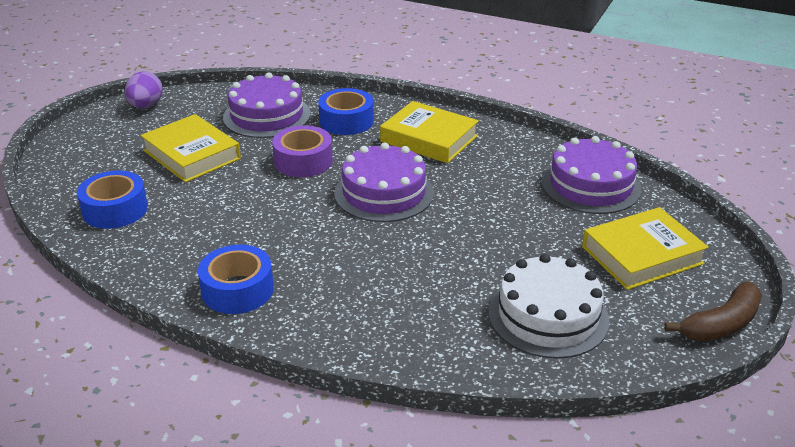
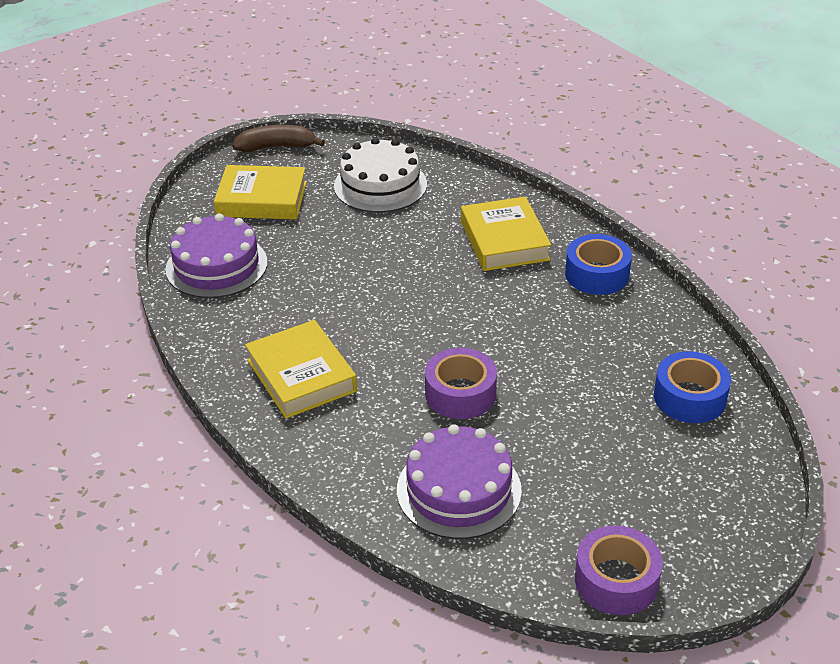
camera: 150 degrees left, 5 degrees up
purple egg [125,71,163,108] -> purple tape [575,526,663,615]
yellow book [140,114,241,182] -> yellow book moved to [461,197,551,271]
blue tape [318,88,374,135] -> none
purple cake [334,142,434,222] -> none

